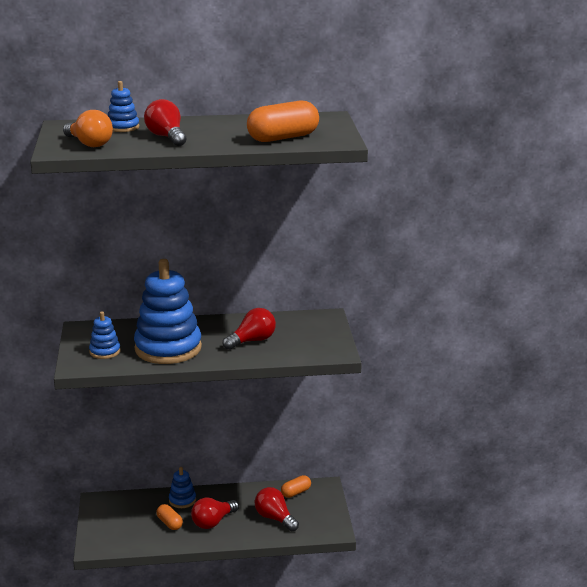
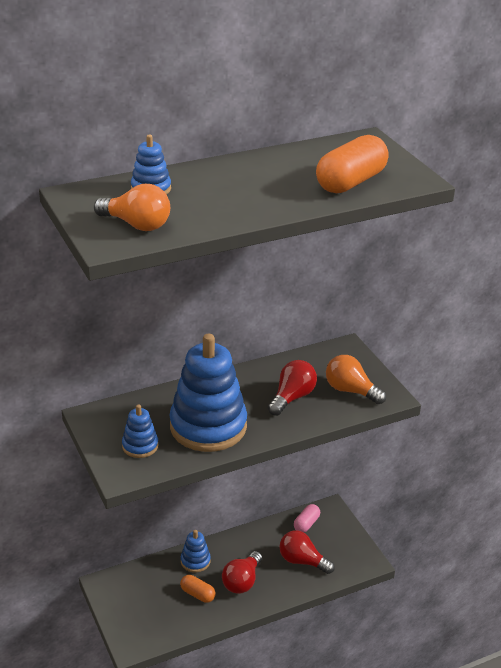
camera: 20 degrees left, 10 degrees up
red light bulb [144,99,186,146] -> none
orange capsule [281,475,311,498] -> pink capsule [294,504,320,532]
none -> orange light bulb [326,355,386,404]

